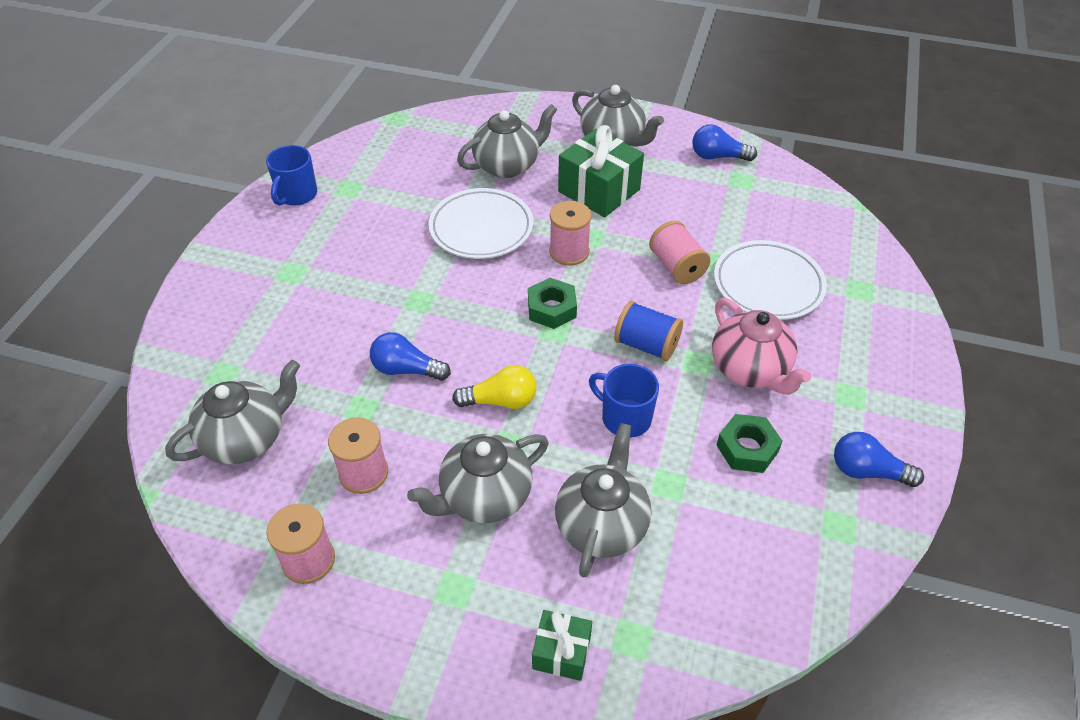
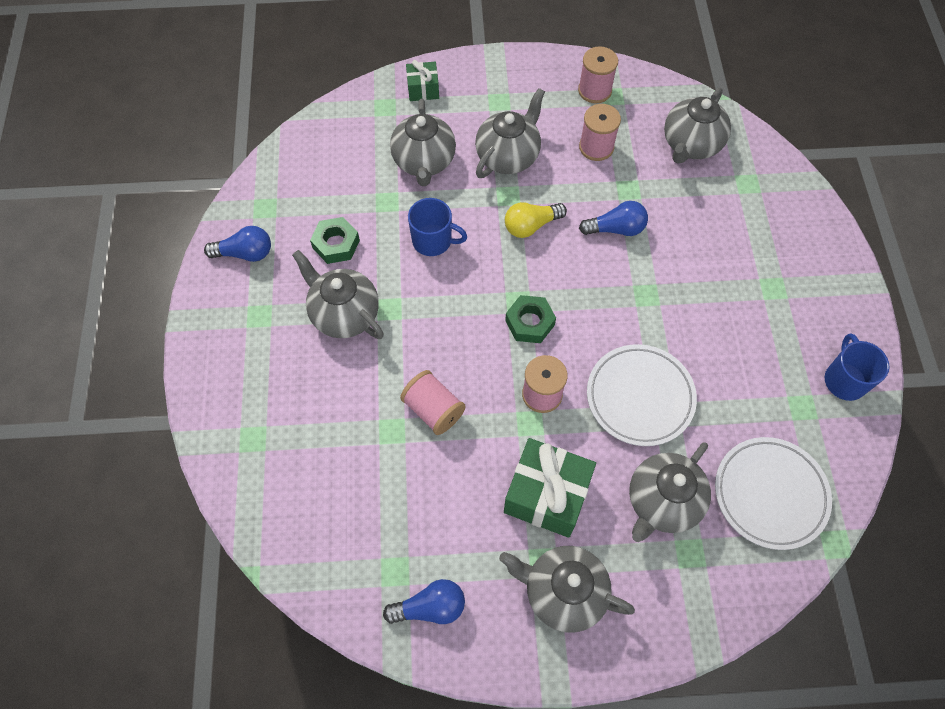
camera: 160 degrees right, 15 degrees up
blue spool [614,301,683,361] -> none
pink teapot [712,298,811,395] -> grey teapot [292,250,384,339]
white plate [714,240,827,320] -> white plate moved to [715,437,832,550]

